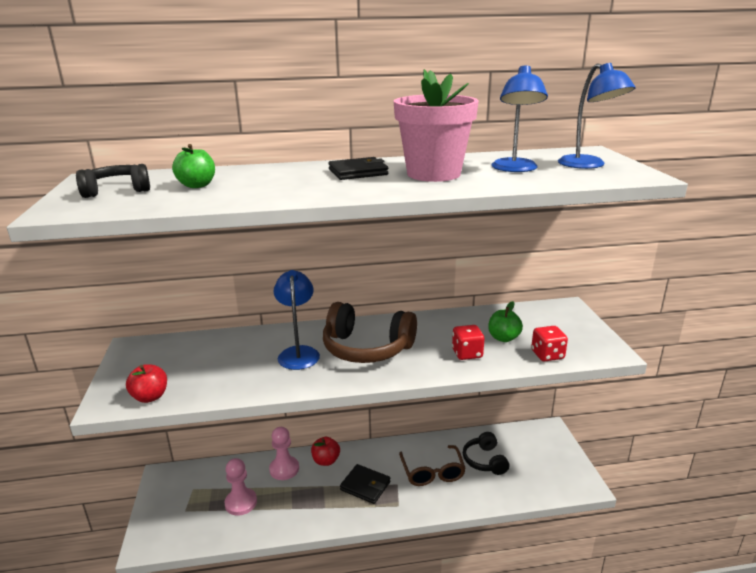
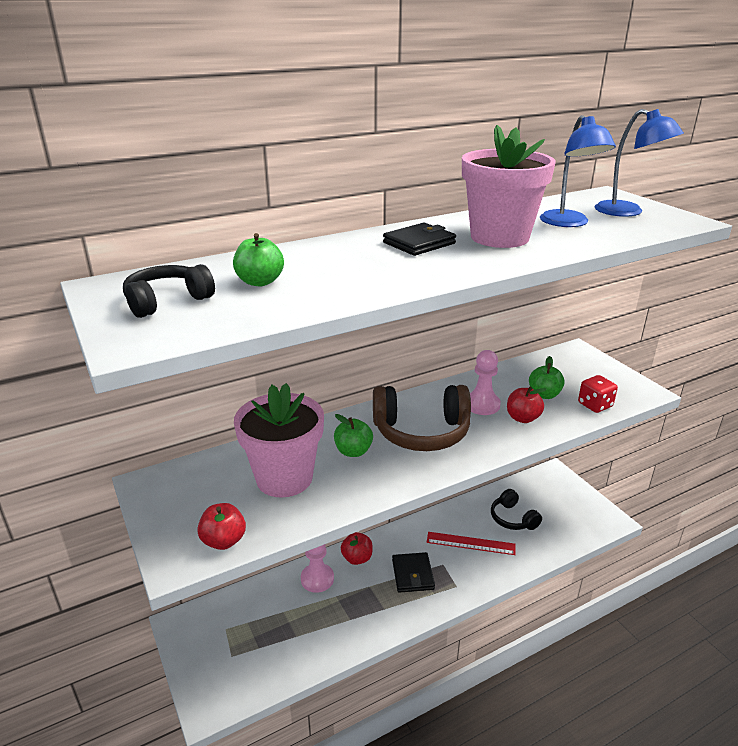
camera: 20 degrees left, 5 degrees up
pink pawn [224,458,257,516] -> pink pawn moved to [470,350,501,415]
blue lamp [273,270,320,370] -> green apple [334,414,373,457]
black wallet [340,464,390,504] -> black wallet turned 75 degrees clockwise [392,552,435,593]
brown glasses [399,445,466,486] -> red ruler [427,532,516,555]
red dice [452,325,484,360] -> red apple [507,387,546,423]
none -> pink flower pot [234,383,324,497]

